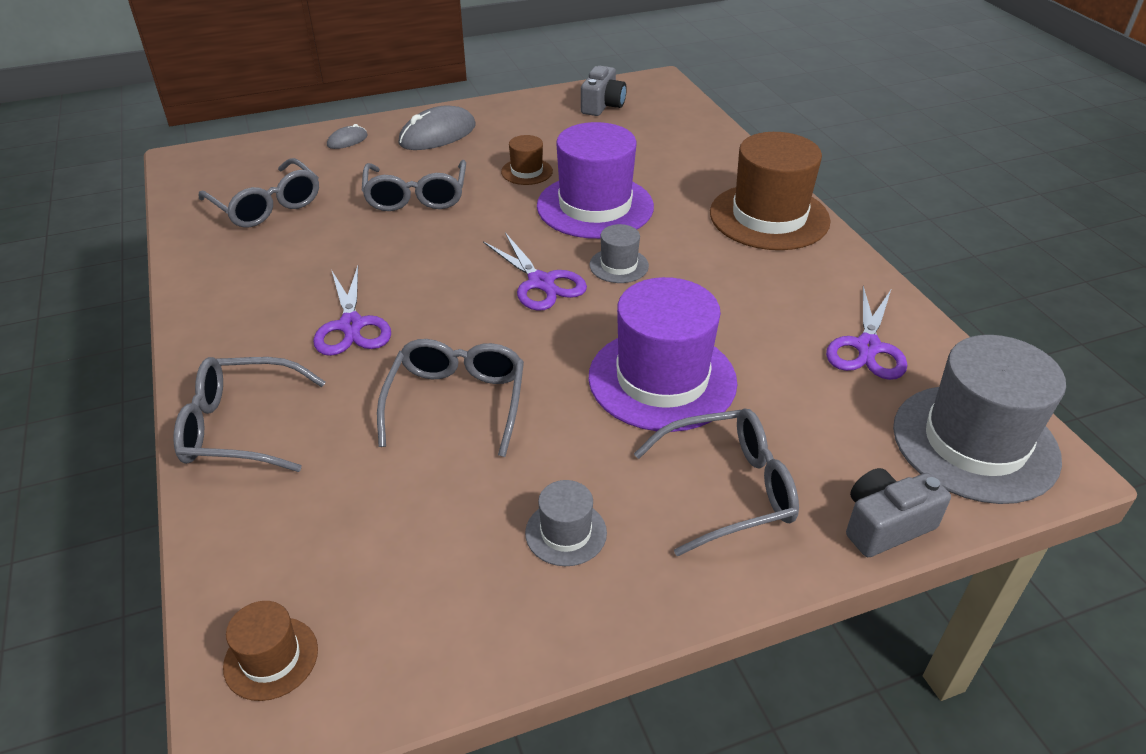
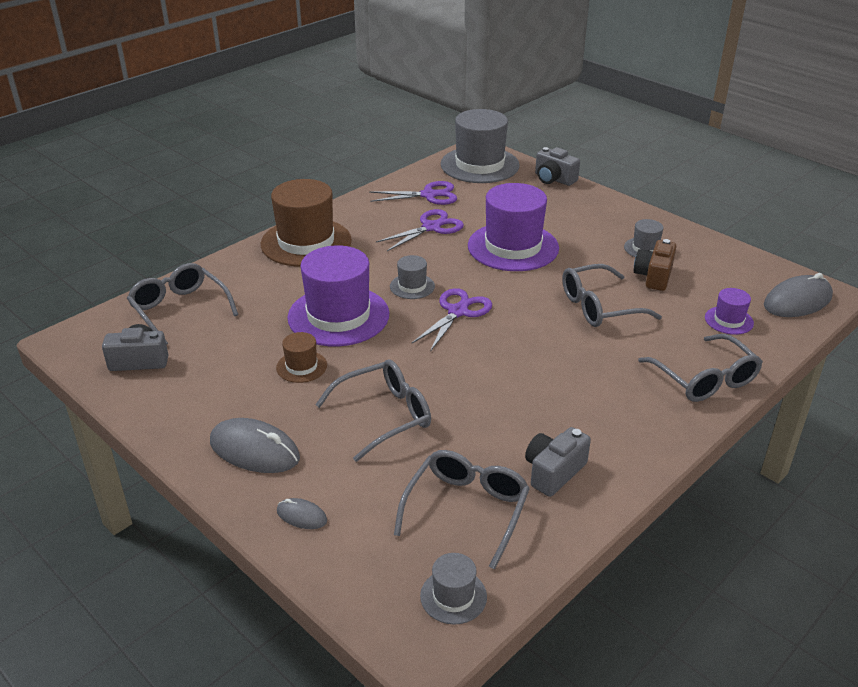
camera: 115 degrees left, 5 degrees down
brown hat [223,601,318,701] -> grey mouse [764,273,833,317]
purple scissors [313,266,391,356] -> purple scissors moved to [376,209,464,251]
grey glasses [634,409,799,556] -> grey glasses moved to [127,263,238,345]
none -> grey hat [420,553,487,625]
none -> grey camera [525,427,591,497]
none -> brown camera [634,239,676,291]
none -> purple hat [705,288,754,335]

